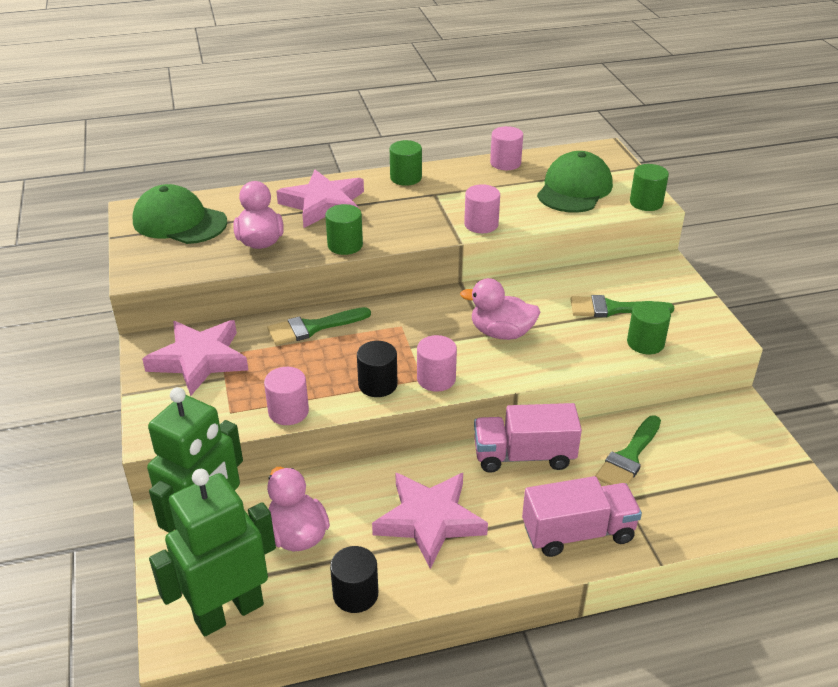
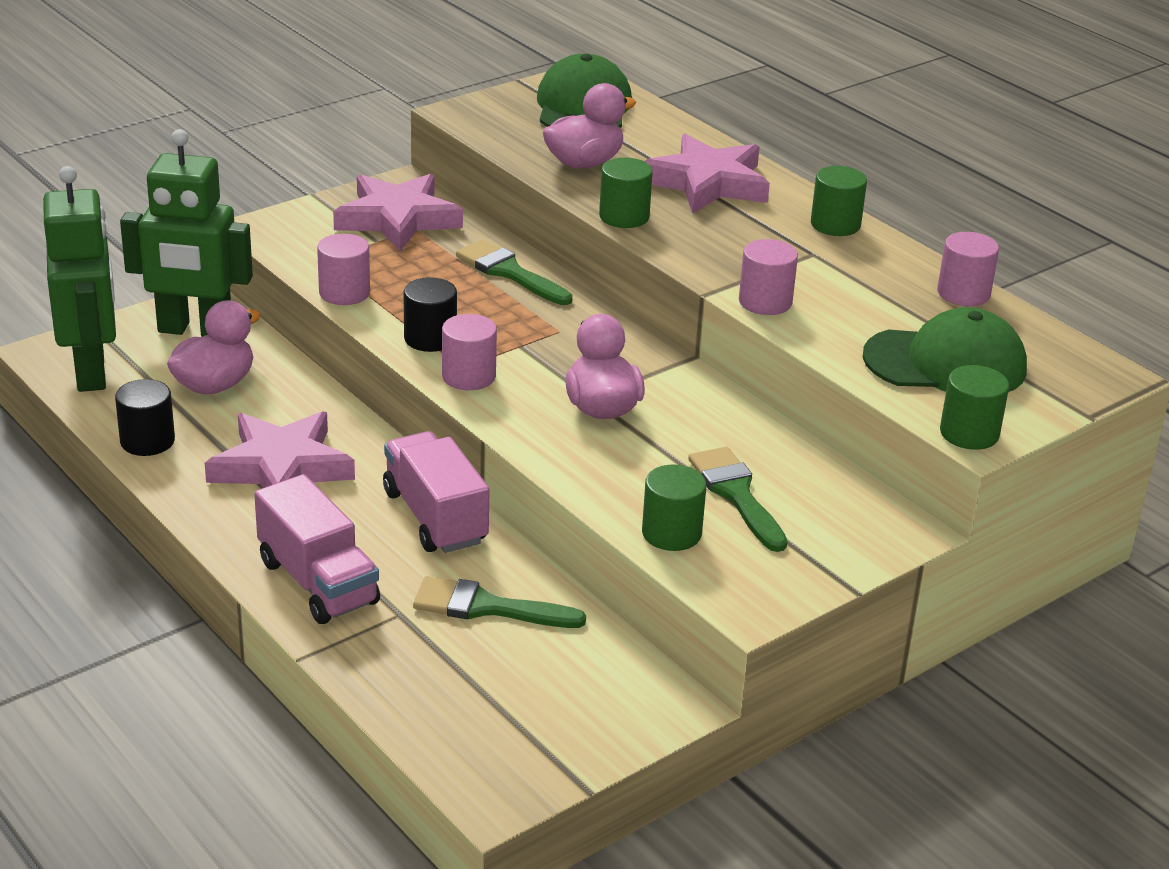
camera: 65 degrees right, 5 degrees down
green robot [149,469,276,636] -> green robot turned 45 degrees clockwise [43,166,116,392]

